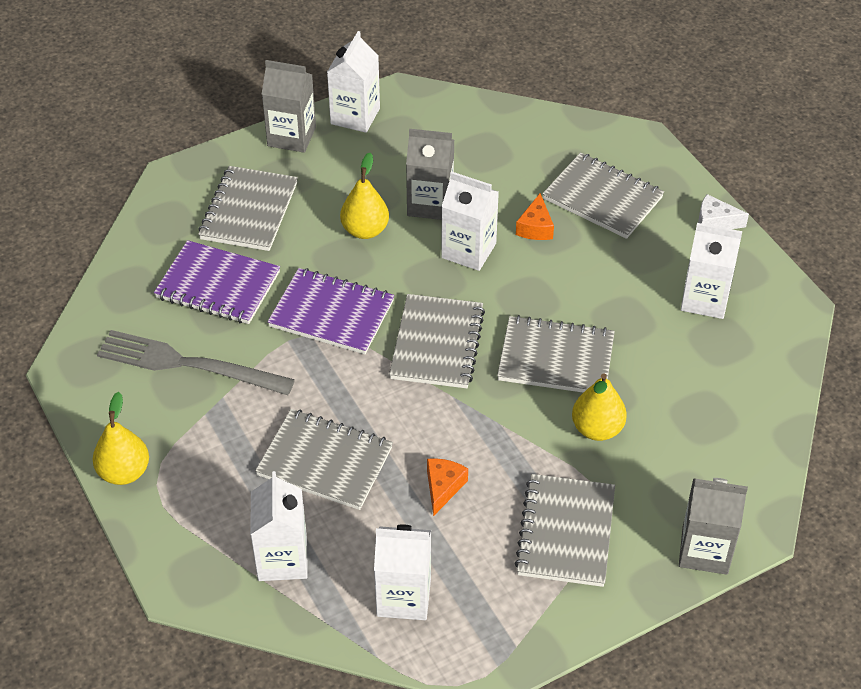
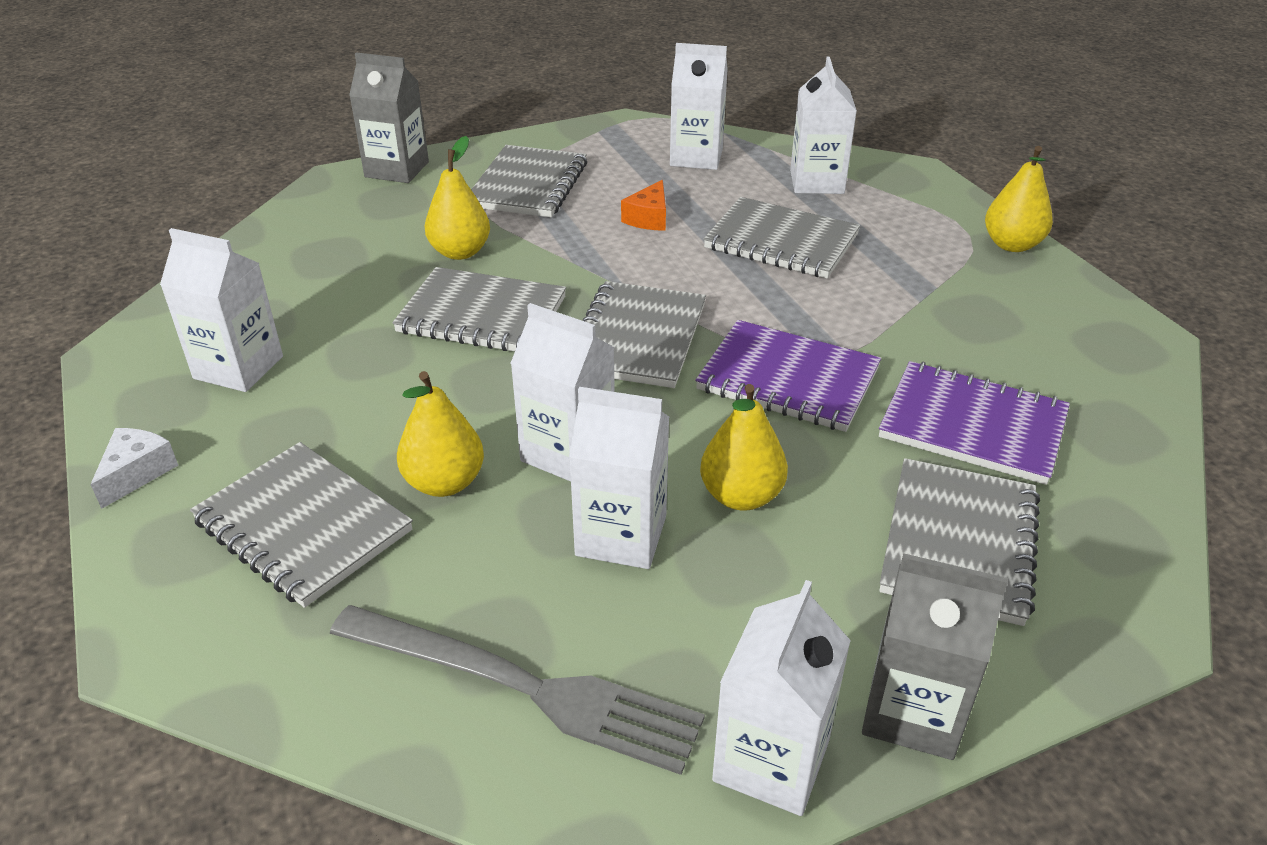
camera: 175 degrees left, 10 degrees down
grey fork [97,330,295,395] -> grey fork moved to [329,605,705,775]
grey carton [406,129,454,220] -> white carton [569,387,669,569]
orange cheese [516,193,554,240] -> yellow pear [397,371,484,497]
white cheese [698,194,749,229] -> white cheese turned 90 degrees counterclockwise [90,428,178,509]

